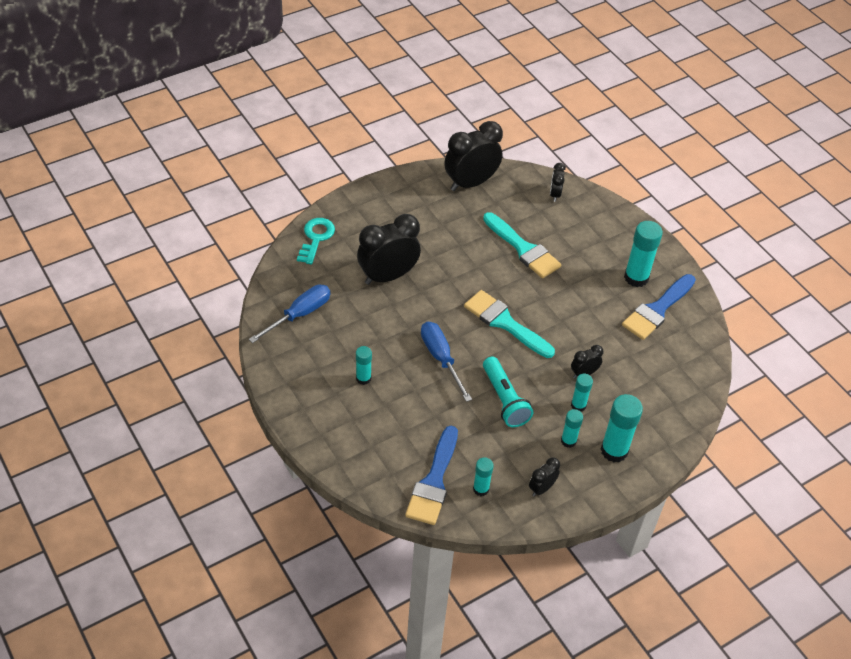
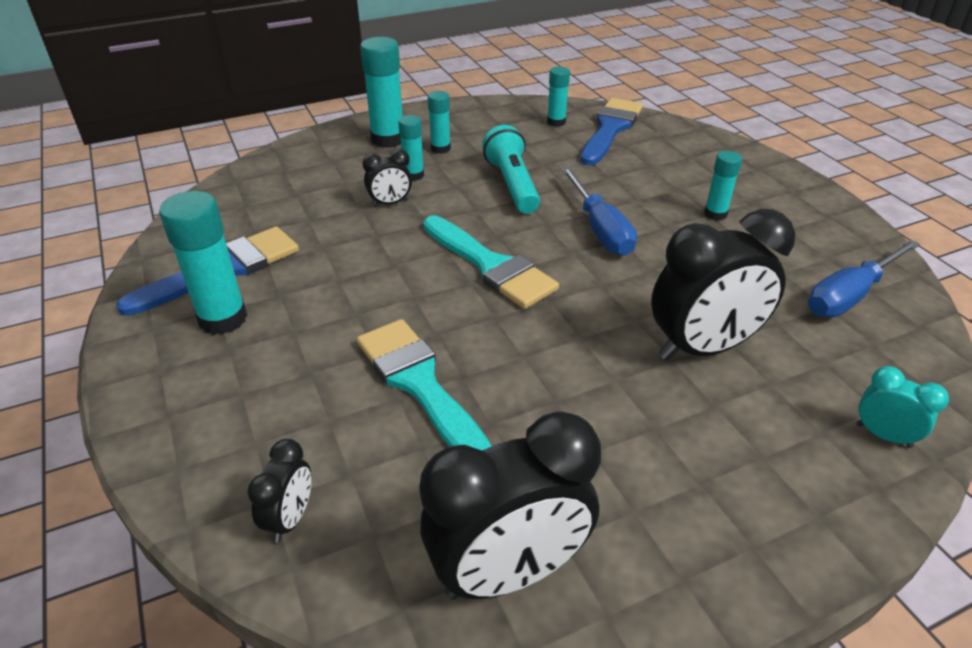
camera: 170 degrees left, 10 degrees down
turquoise key [297,218,335,265] -> turquoise clock [856,366,949,448]
black clock [529,457,560,497] -> none

